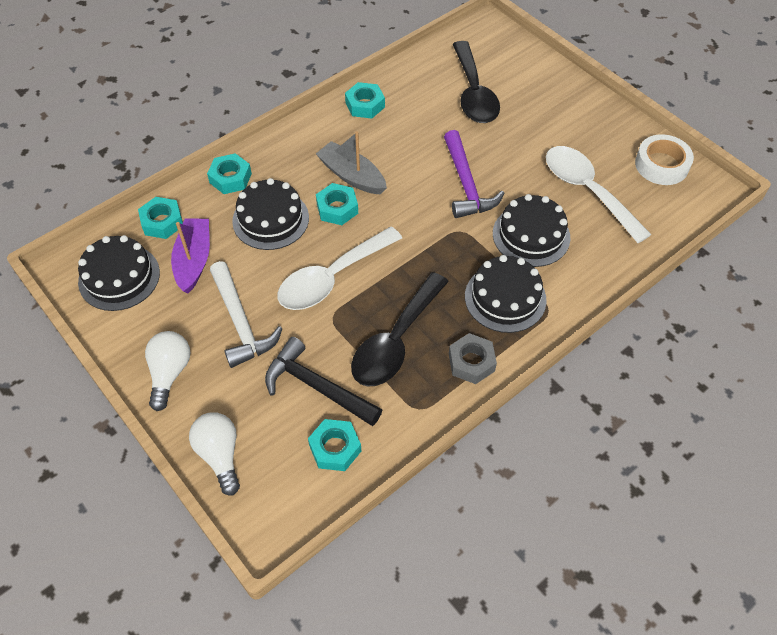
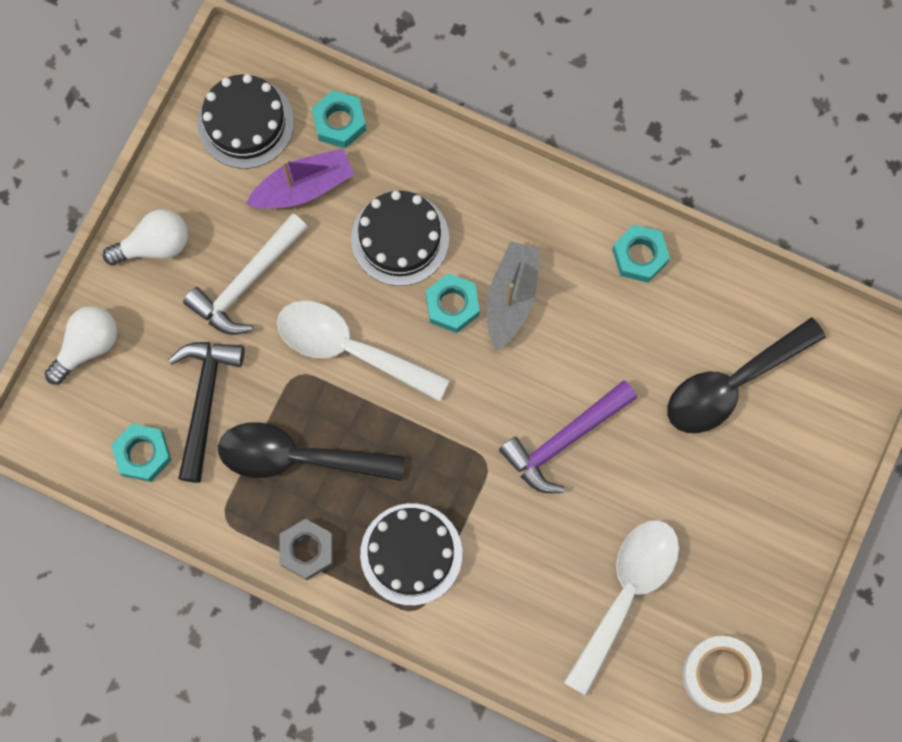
camera: 65 degrees right, 20 degrees up
turquoise nut [207,153,252,194] -> none
black cake [493,194,570,267] -> none

